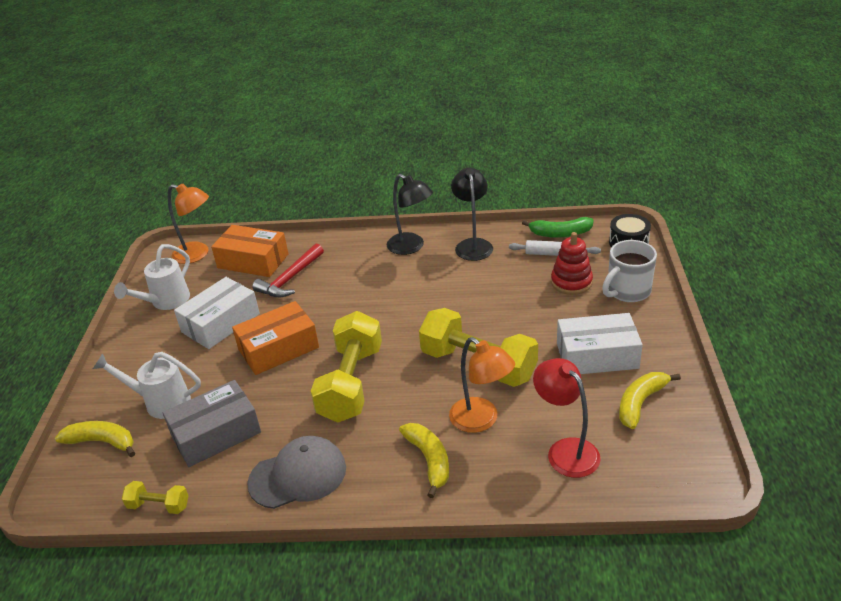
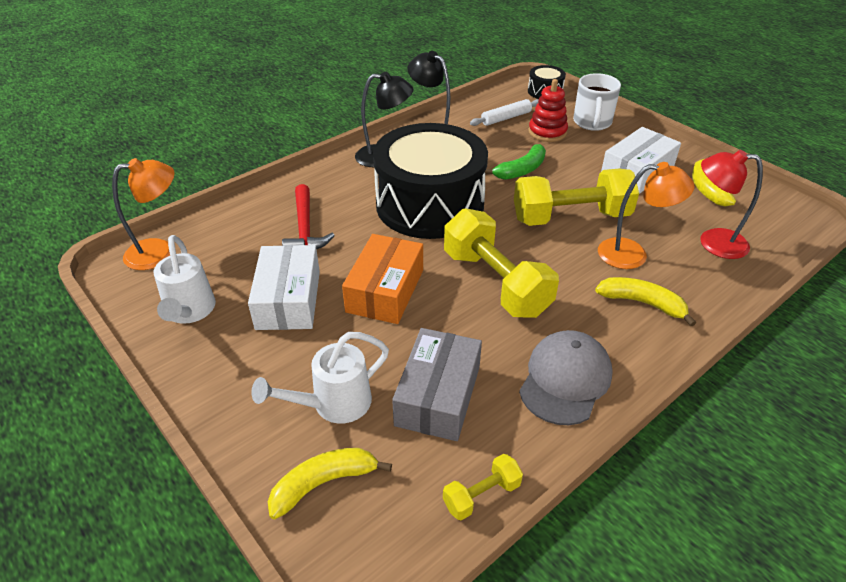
camera: 45 degrees left, 5 degrees up
orange box [211,225,288,277] -> none
green banana [522,217,594,238] -> green banana moved to [485,144,546,180]
none -> black drum [373,123,488,239]

